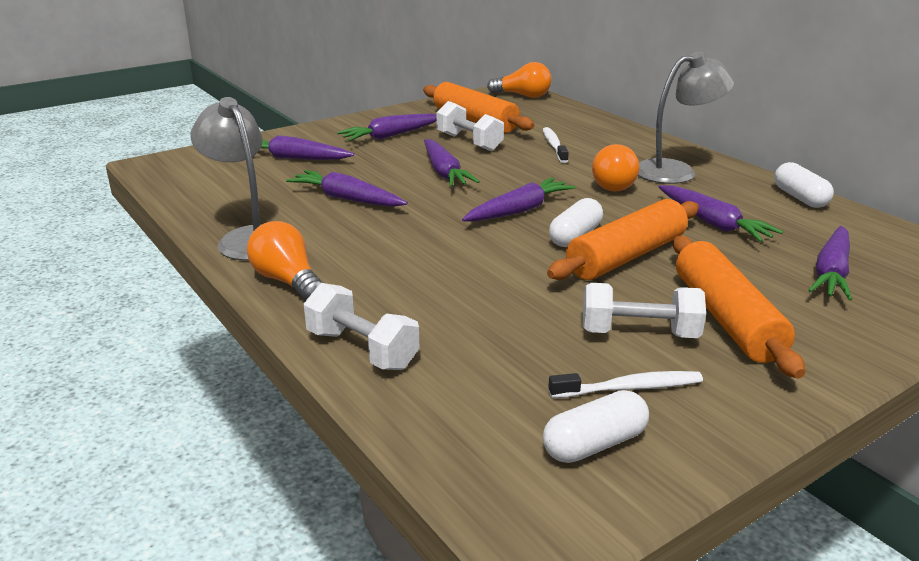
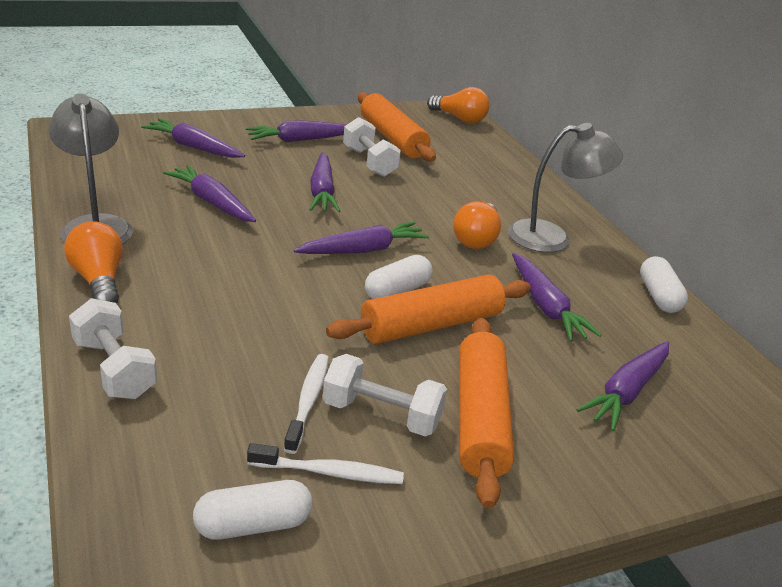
camera: 10 degrees right, 5 degrees up
white toothbrush [543,127,569,163] -> white toothbrush moved to [284,354,329,454]

